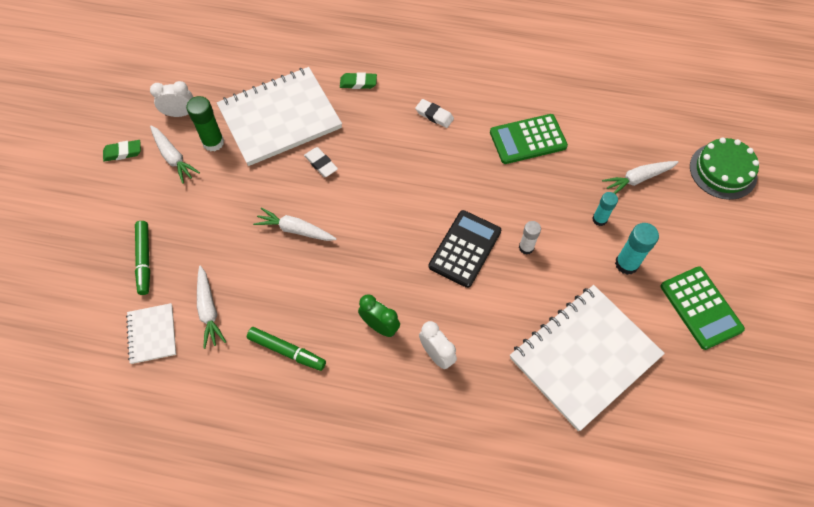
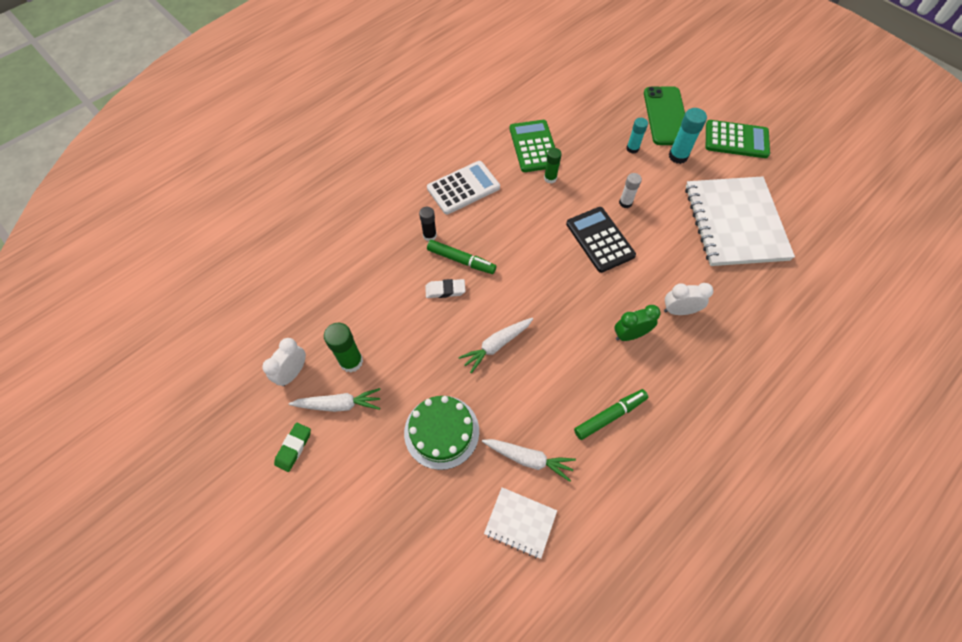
camera: 55 degrees left, 0 degrees up
green marker [135,221,150,295] -> green marker moved to [427,240,497,274]
white notebook [217,67,342,166] -> none
green eraser [340,72,377,89] -> none
white eraser [415,99,454,128] -> white calculator [427,161,500,215]
green calculator [490,114,568,164] -> green calculator turned 150 degrees clockwise [509,120,560,172]
white carrot [602,161,678,194] -> none
green cake [690,138,759,200] -> green cake moved to [404,396,479,470]
none -> black glue stick [419,207,437,241]
none -> green glue stick [544,148,562,183]
none -> green phone [644,87,685,145]

